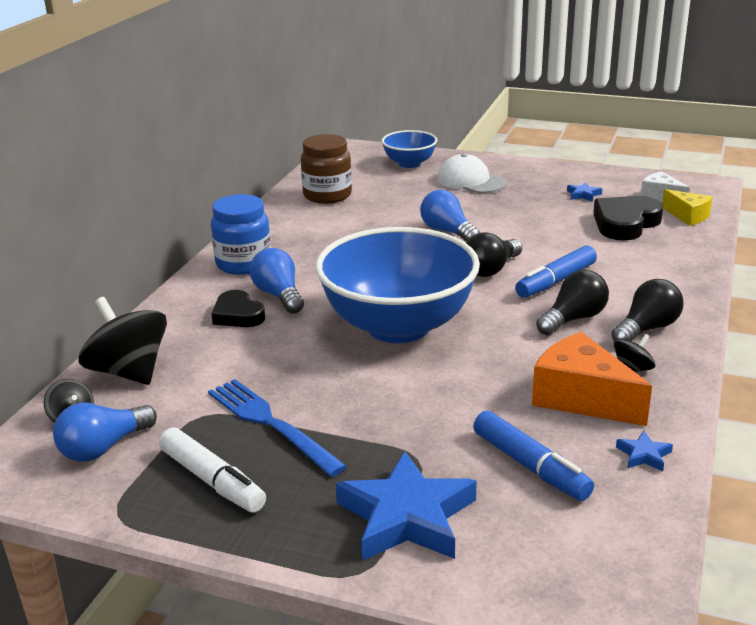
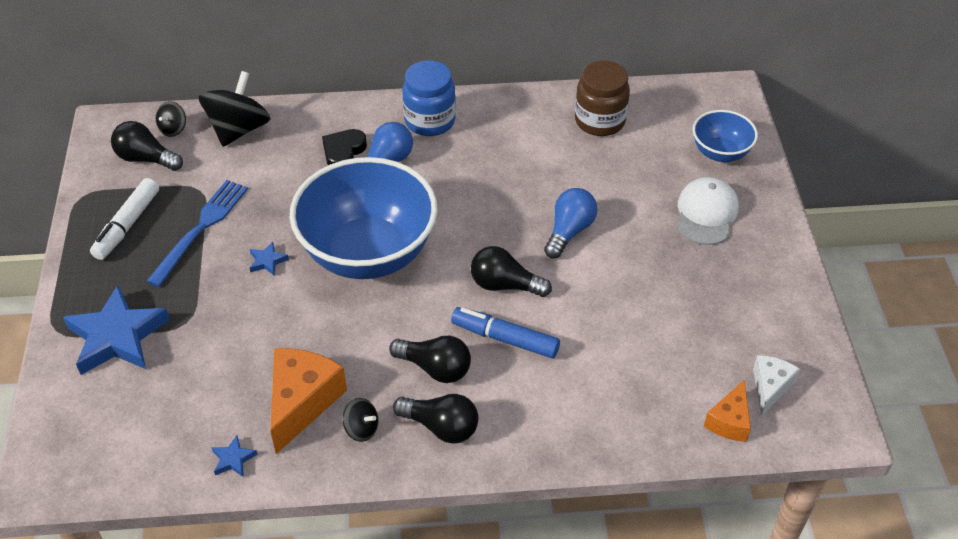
camera: 65 degrees right, 20 degrees up
blue light bulb [53,402,157,462] -> black light bulb [111,121,183,171]
blue marker [473,411,594,501] -> none
blue star [567,182,602,202] -> blue star moved to [250,242,289,276]
black heart [593,196,663,241] -> none
yellow cheese [662,189,713,226] -> orange cheese [704,380,751,442]

